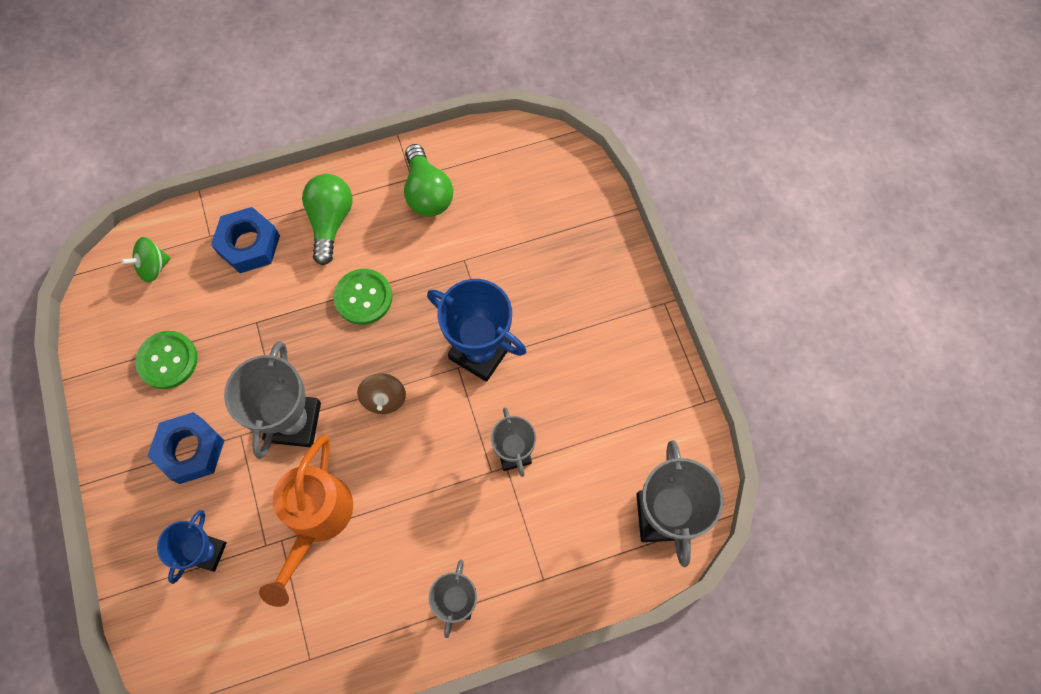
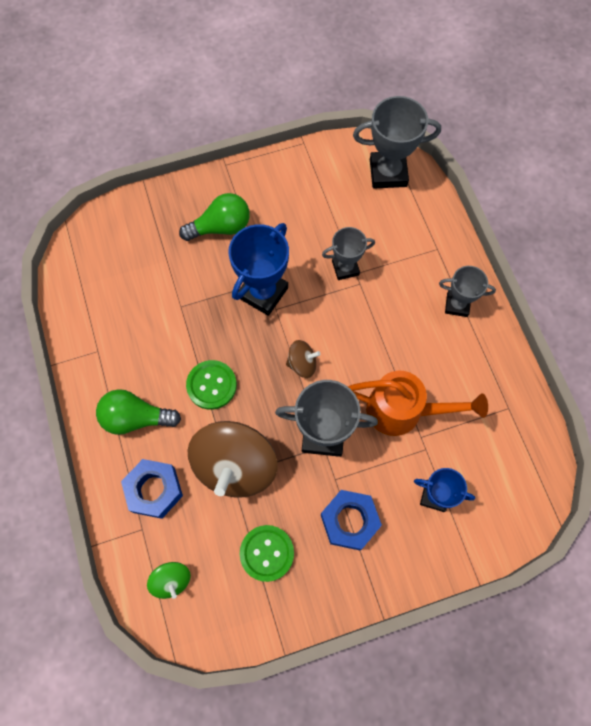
camera: 90 degrees left, 0 degrees up
green light bulb [404,144,453,217] -> green light bulb moved to [179,193,250,241]
none -> brown spinning top [188,421,278,498]

